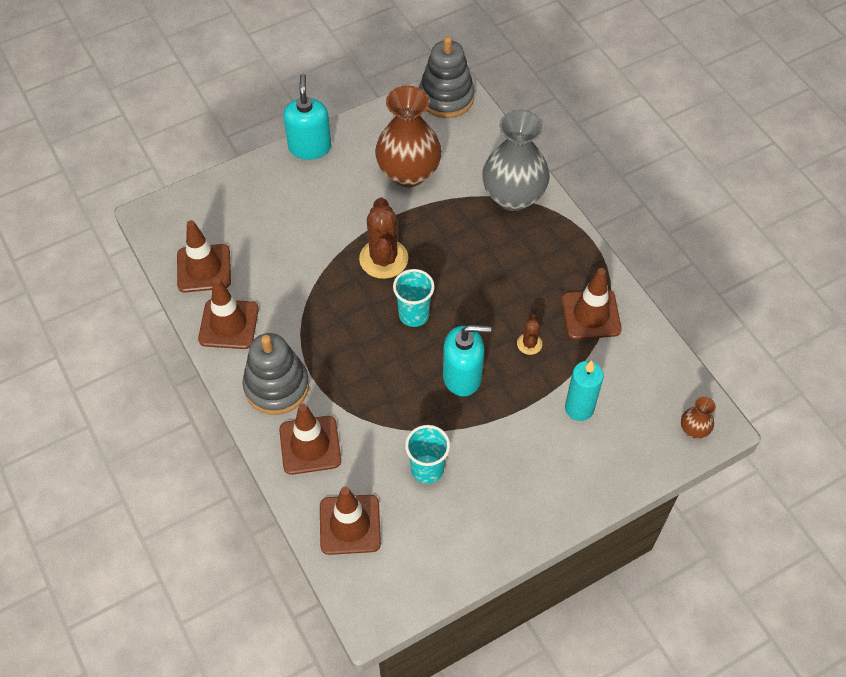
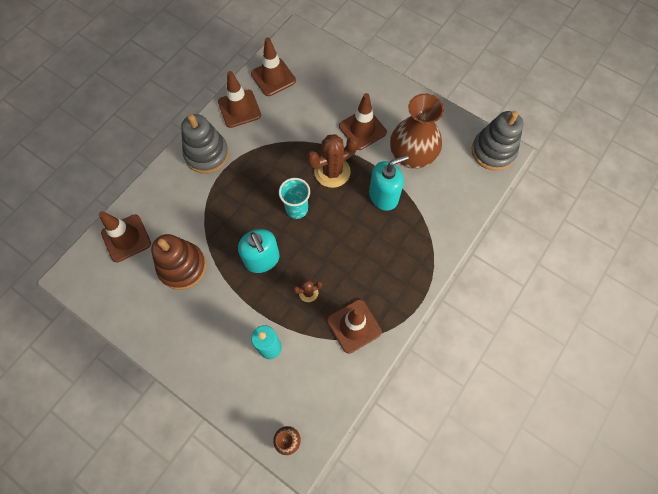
camera: 65 degrees right, 10 degrees up
brown traffic cone [279,403,341,475] -> brown traffic cone moved to [339,93,387,150]
turquoise soap dispenser [283,74,331,160] -> turquoise soap dispenser moved to [369,155,409,211]
turquoise cup [405,425,450,484] -> brown stacking toy [151,234,206,290]
grey vase [482,109,550,211] -> none

